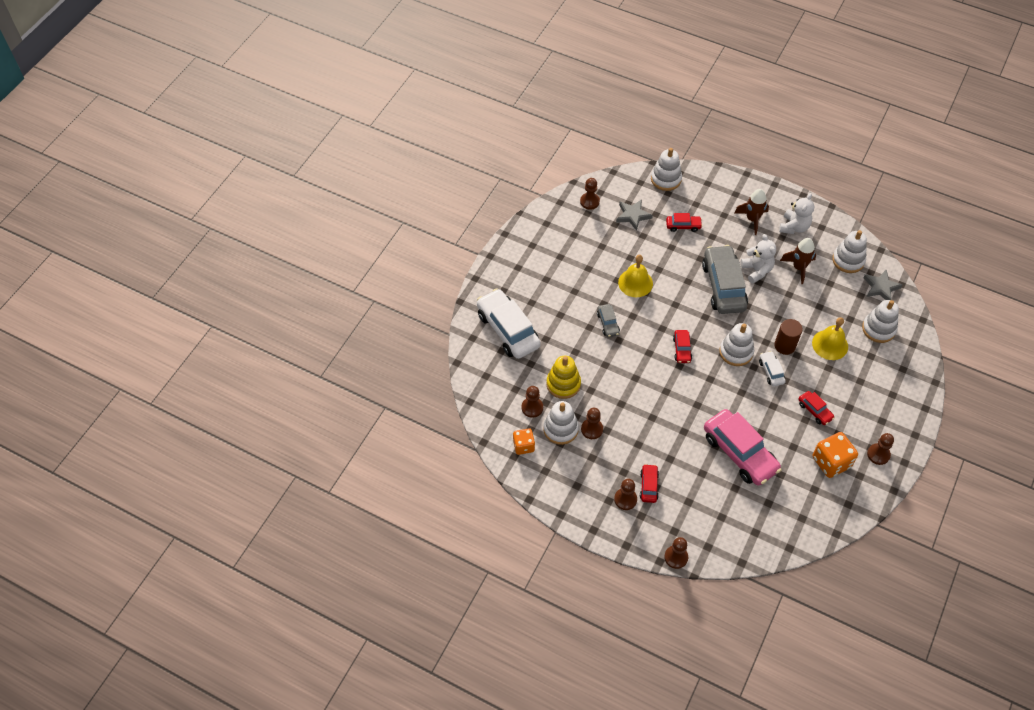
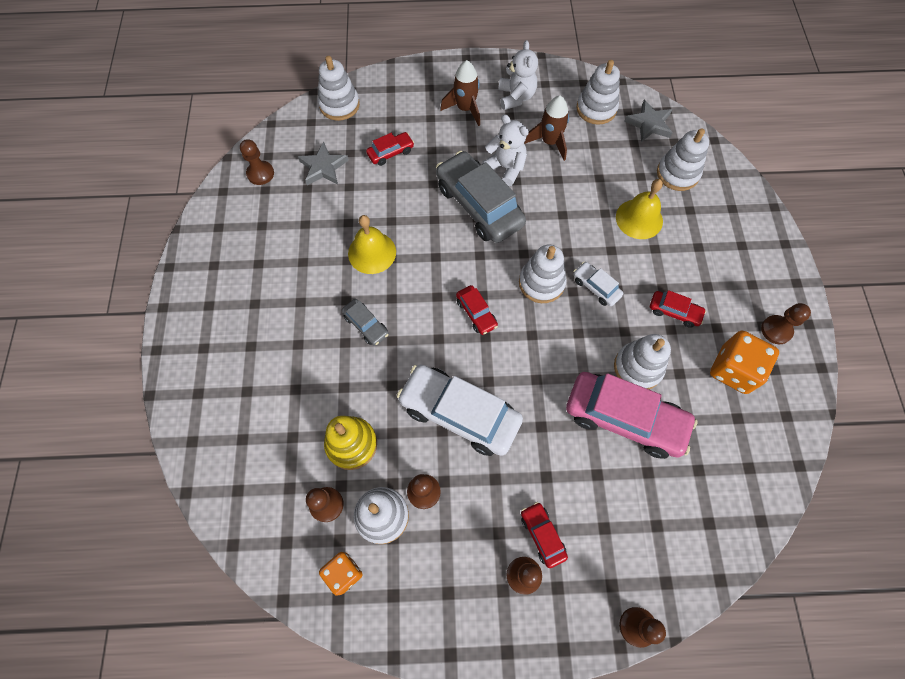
camera: 30 degrees left, 10 degrees up
white car [477,288,541,359] -> white car moved to [397,364,523,456]
brown cylinder [774,319,803,355] -> none
none -> white stacking toy [614,334,671,389]

